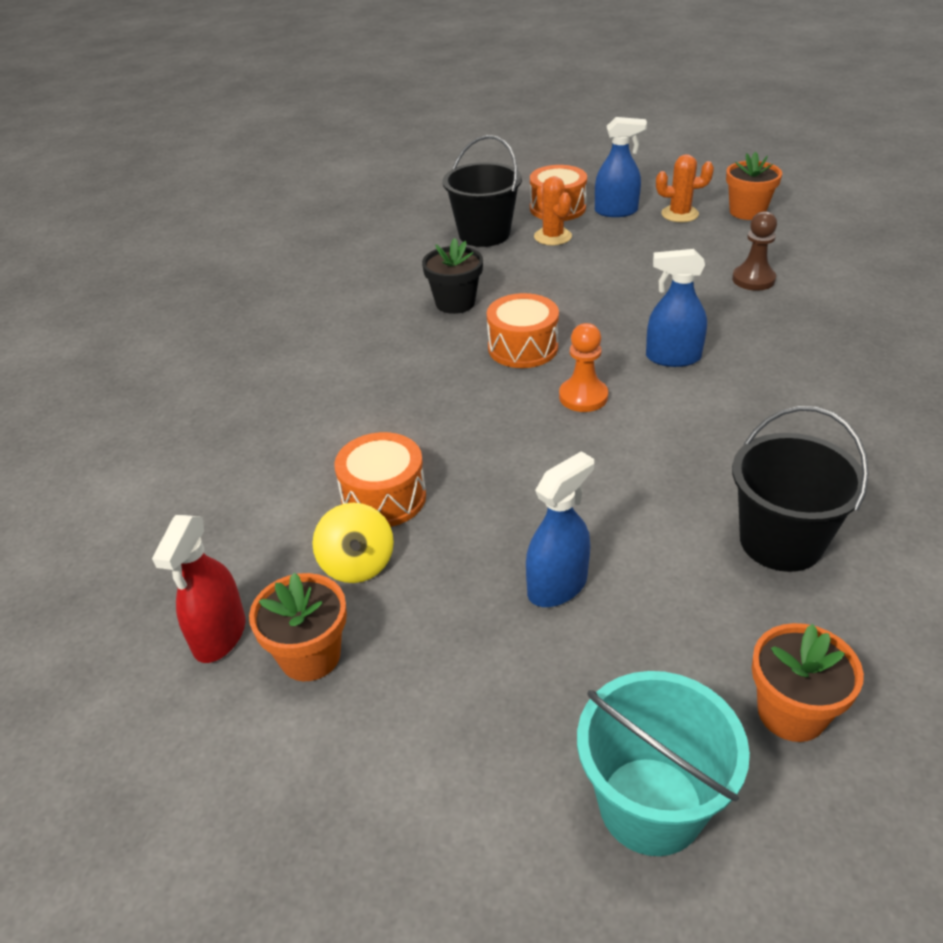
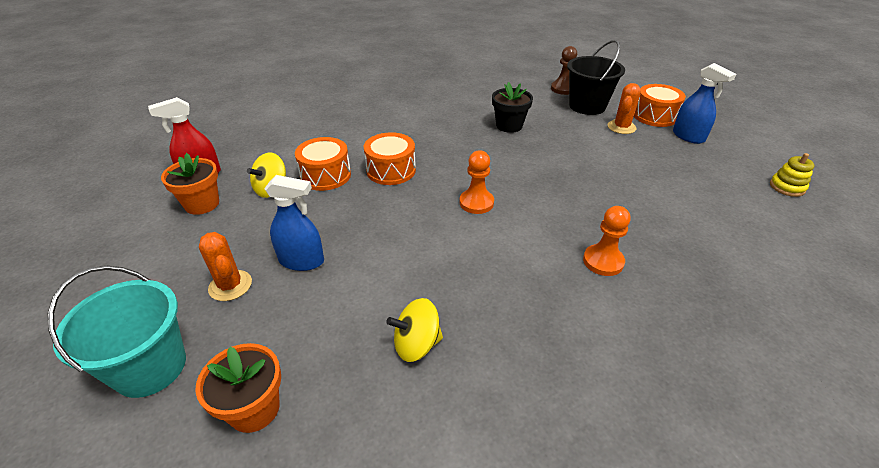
camera: 50 degrees right, 0 degrees up
orange drum [487,293,559,368] -> orange drum moved to [364,132,416,185]
blue spray bottle [646,249,707,367] -> none
orange cactus [656,154,714,222] -> orange cactus moved to [199,232,252,301]
orange flower pot [726,152,782,220] -> yellow stacking toy [770,153,814,197]
brown pawn [732,211,777,291] -> brown pawn moved to [551,46,577,95]
black bucket [732,406,869,572] -> yellow spinning top [386,298,443,362]
none -> orange pawn [583,206,630,276]

